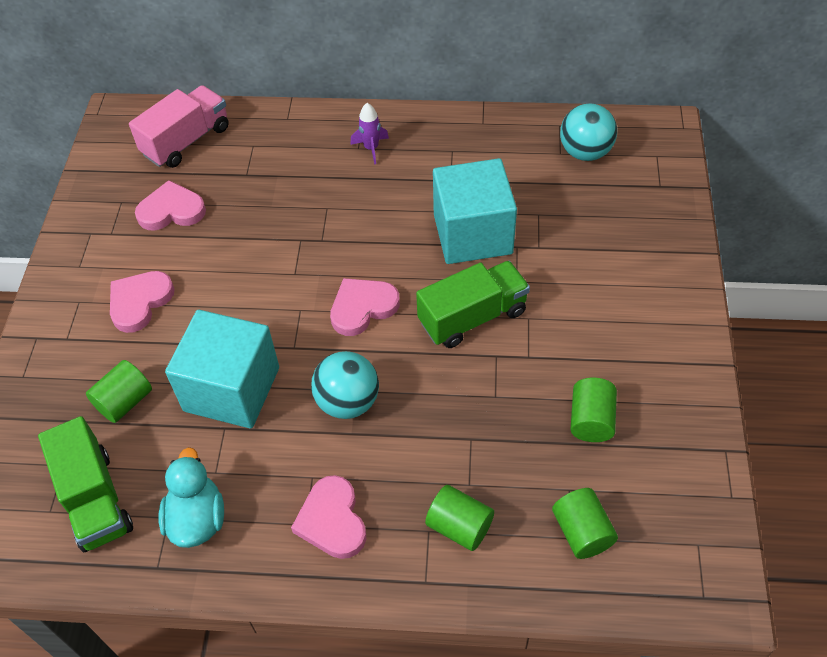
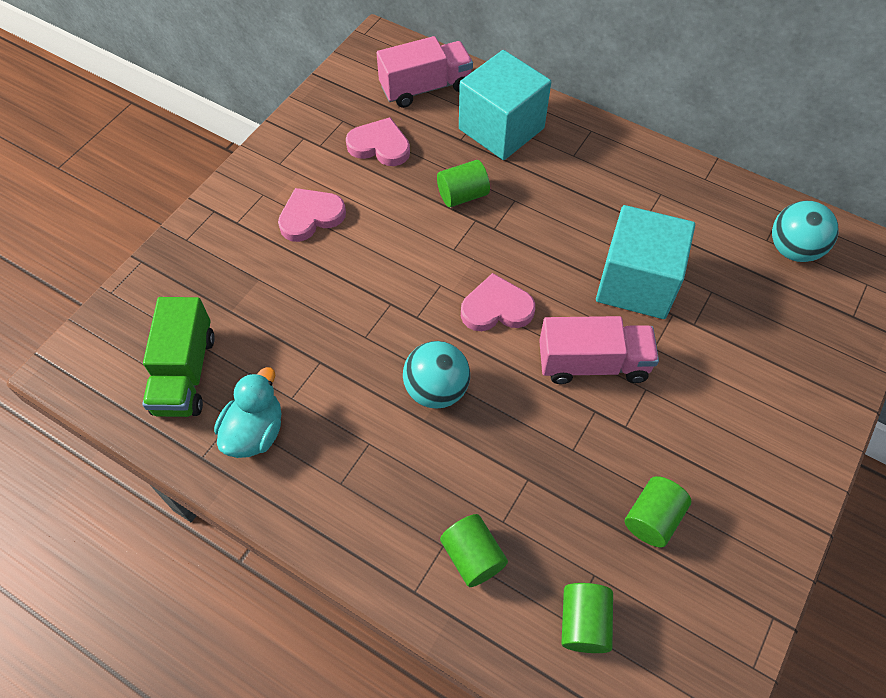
camera: 25 degrees right, 5 degrees up
green cylinder [86,360,152,423] -> green cylinder moved to [437,160,490,207]
turquoise cube [165,310,279,429] -> turquoise cube moved to [459,50,551,160]
pink heart [291,475,366,559] -> none
purple rocket [350,103,389,165] -> none
green truck [416,261,530,348] -> pink truck [539,316,659,384]

